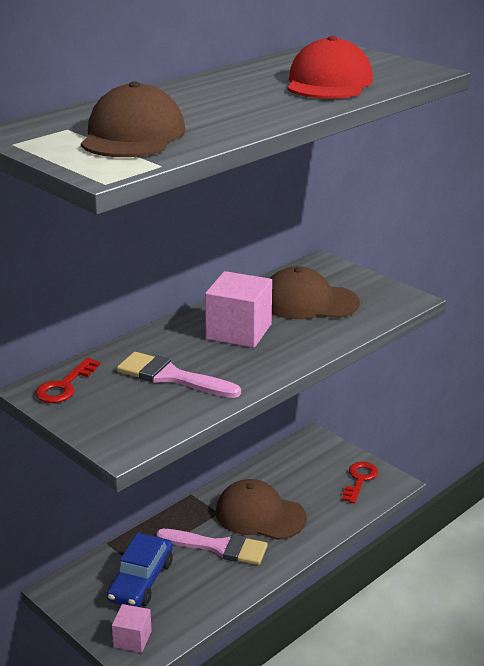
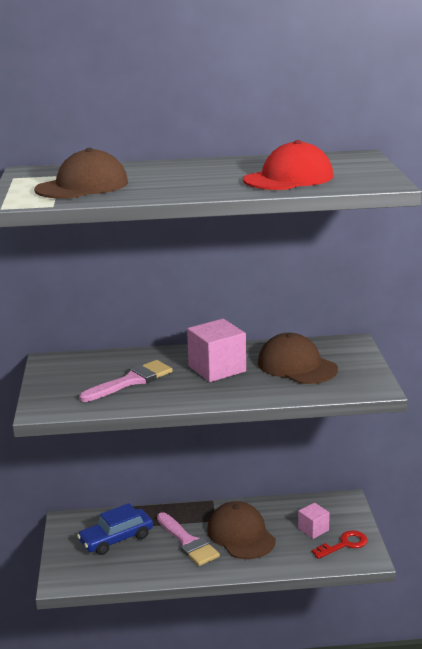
camera: 40 degrees right, 5 degrees down
red key [35,358,100,403] -> none
pink cube [112,604,152,653] -> pink cube moved to [298,503,330,539]
pink brush [117,352,241,398] -> pink brush turned 75 degrees clockwise [79,360,173,402]

